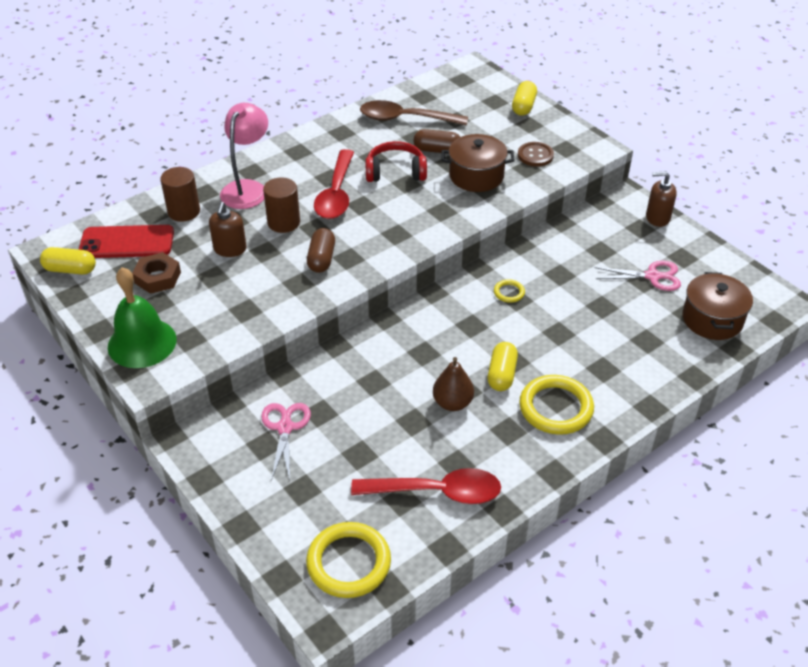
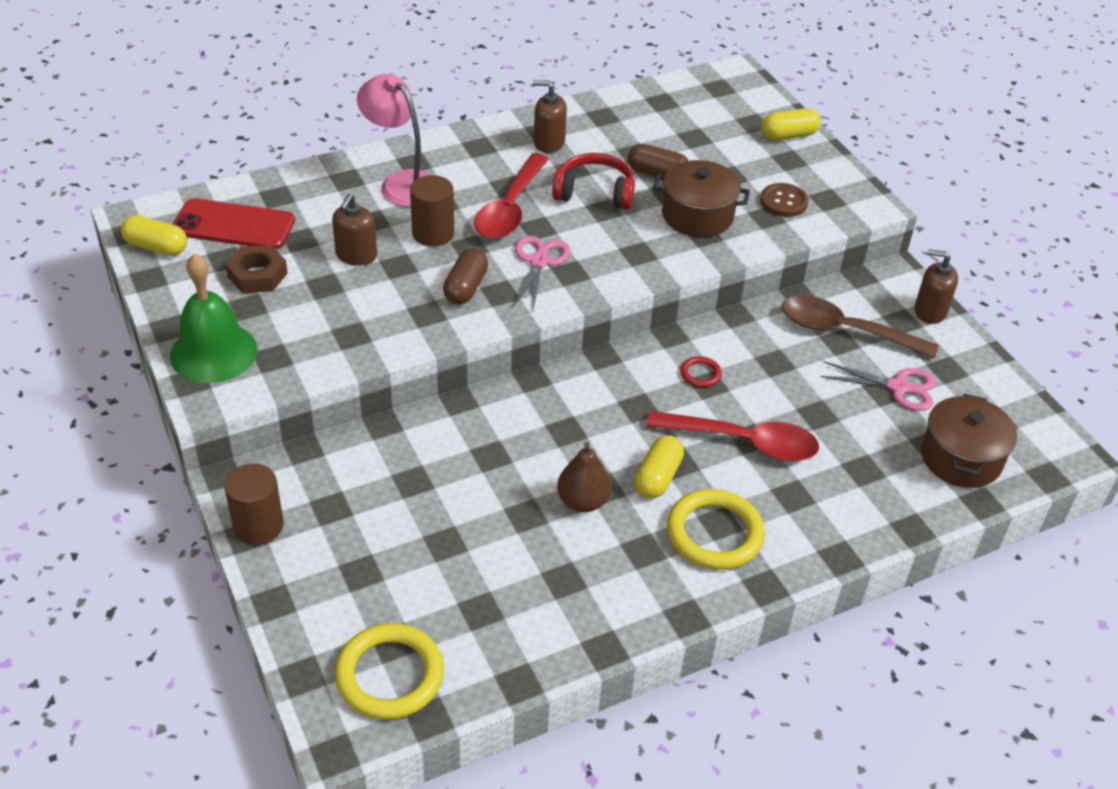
camera: 10 degrees right, 0 degrees up
brown cylinder [160,167,200,222] -> brown cylinder moved to [224,464,284,545]
pink lamp [220,103,268,209] -> pink lamp turned 75 degrees counterclockwise [357,74,431,207]
pink scissors [261,403,311,481] -> pink scissors moved to [513,236,571,310]
red spoon [351,468,501,504] -> red spoon moved to [646,411,819,461]
brown spoon [360,100,468,126] -> brown spoon moved to [782,295,938,359]
yellow ring [494,279,525,303] -> red ring [680,356,722,387]
yellow capsule [512,81,537,116] -> yellow capsule turned 45 degrees clockwise [762,108,821,141]
none -> brown soap dispenser [533,80,567,153]

